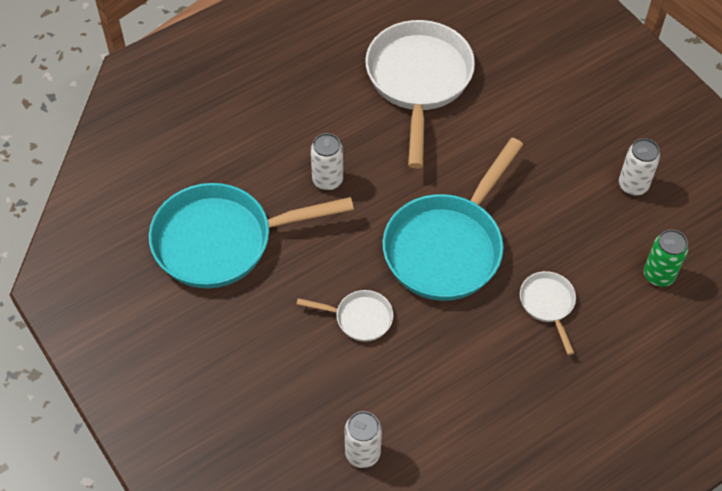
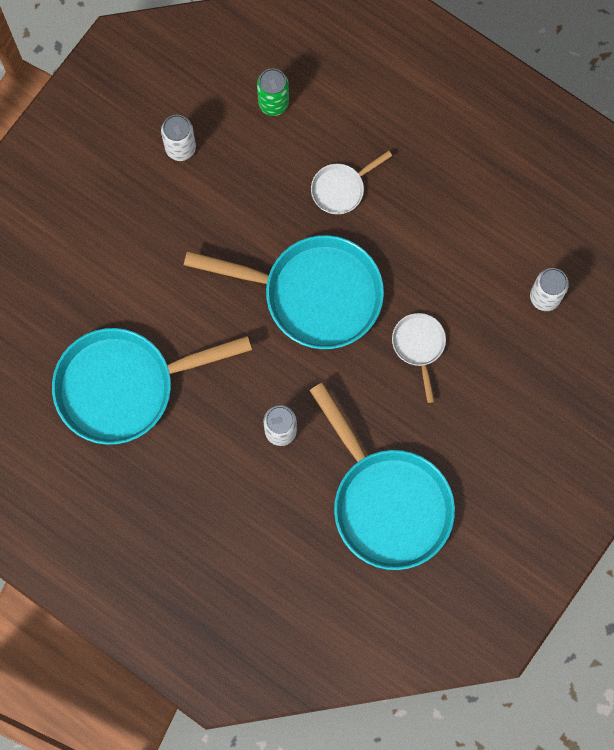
camera: 110 degrees left, 20 degrees up
white pan [365,20,475,168] -> turquoise pan [52,328,252,445]

